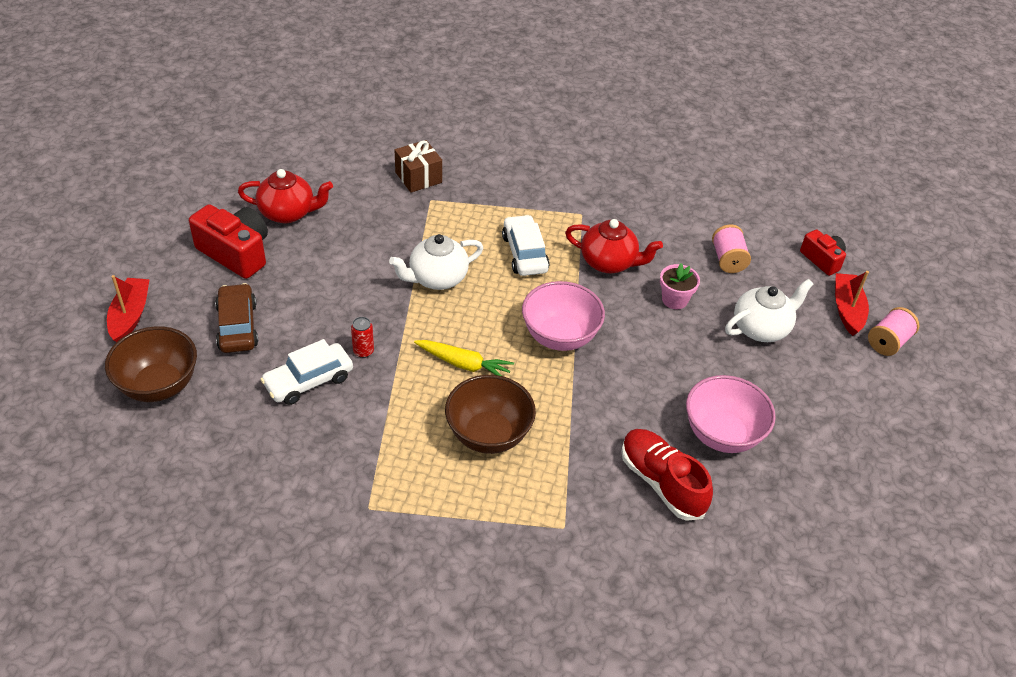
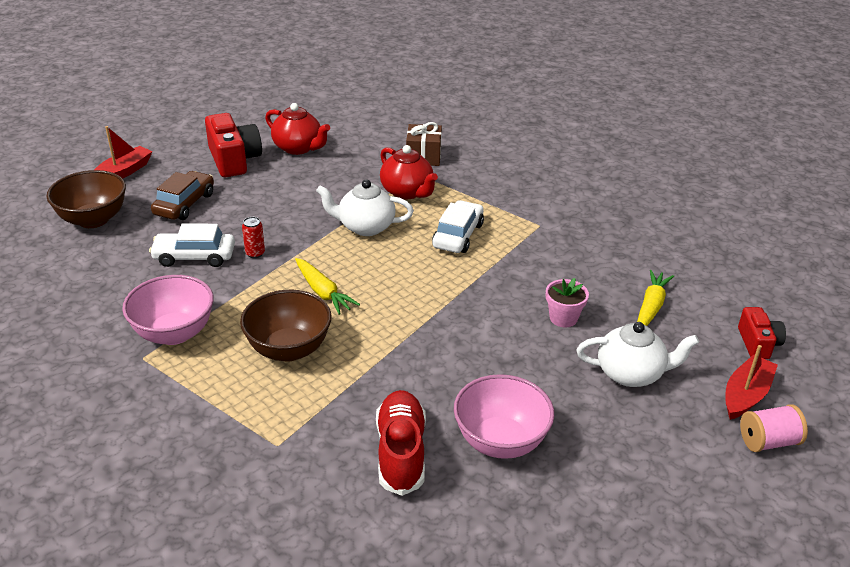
camera: 35 degrees right, 10 degrees down
pink bowl [522,281,605,351] -> pink bowl moved to [122,275,214,345]
red teapot [565,219,663,273] -> red teapot moved to [380,145,438,199]
pink spool [712,225,751,273] -> yellow carrot [637,270,674,326]

